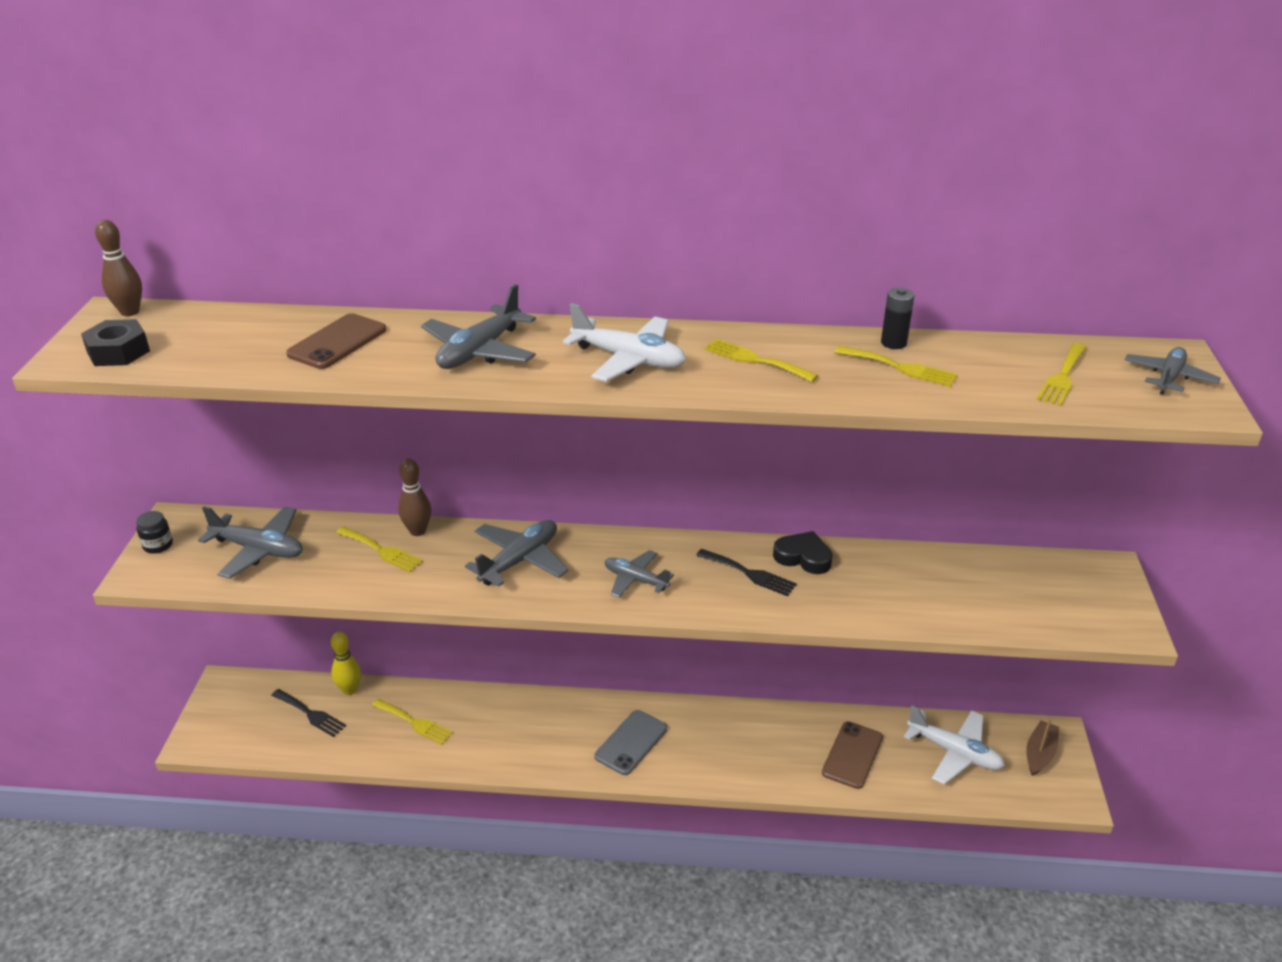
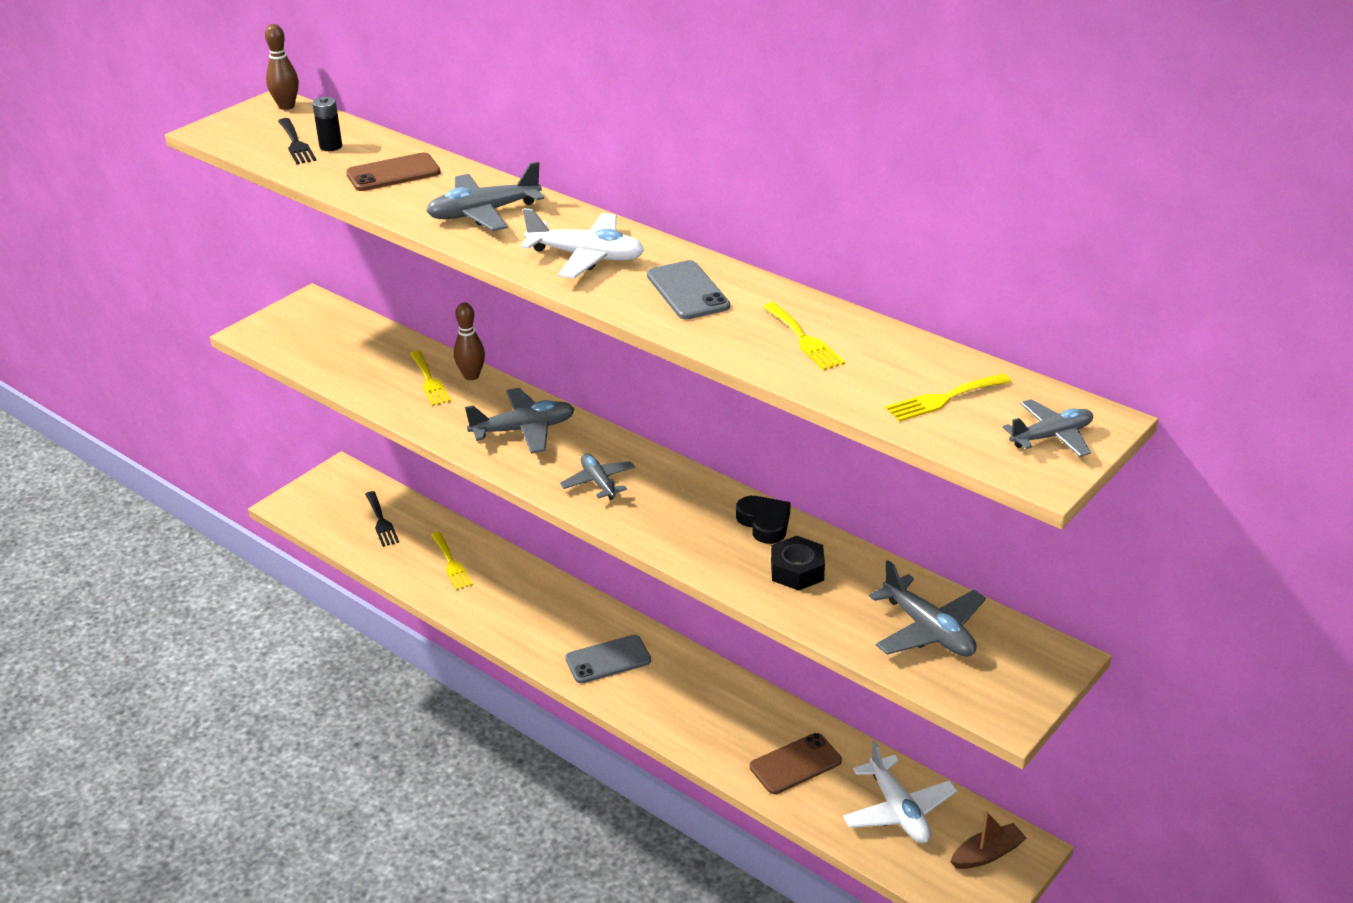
camera: 35 degrees right, 0 degrees up
black nut [81,319,150,366] -> black nut moved to [771,536,825,591]
black jar [136,511,173,554] -> none
grey plane [198,506,303,579] -> grey plane moved to [869,560,986,657]
yellow bowling pin [331,632,361,695] -> none
white plane [563,303,686,382] -> white plane turned 45 degrees counterclockwise [521,208,644,279]
black fork [696,549,797,596] -> black fork moved to [278,118,317,164]
yellow fork [704,338,819,382] -> grey phone [647,260,730,320]
black battery [881,288,915,349] -> black battery moved to [312,97,342,151]

